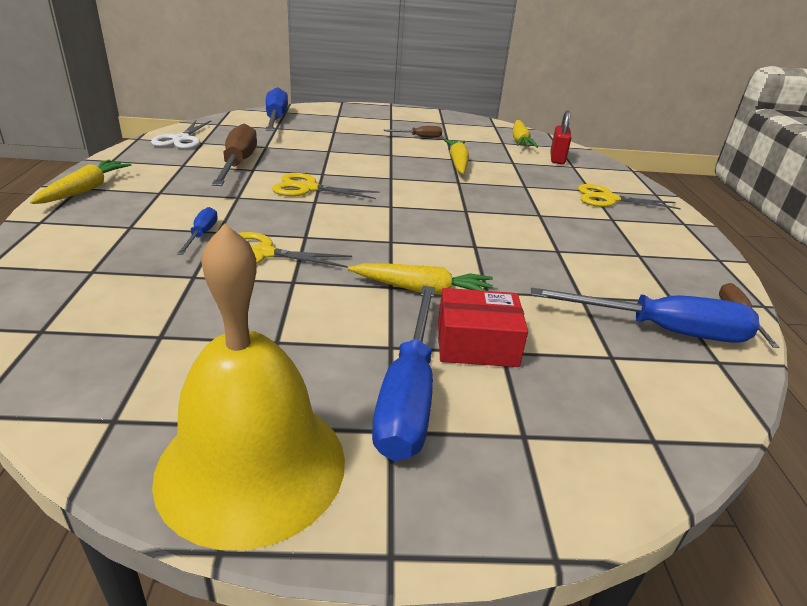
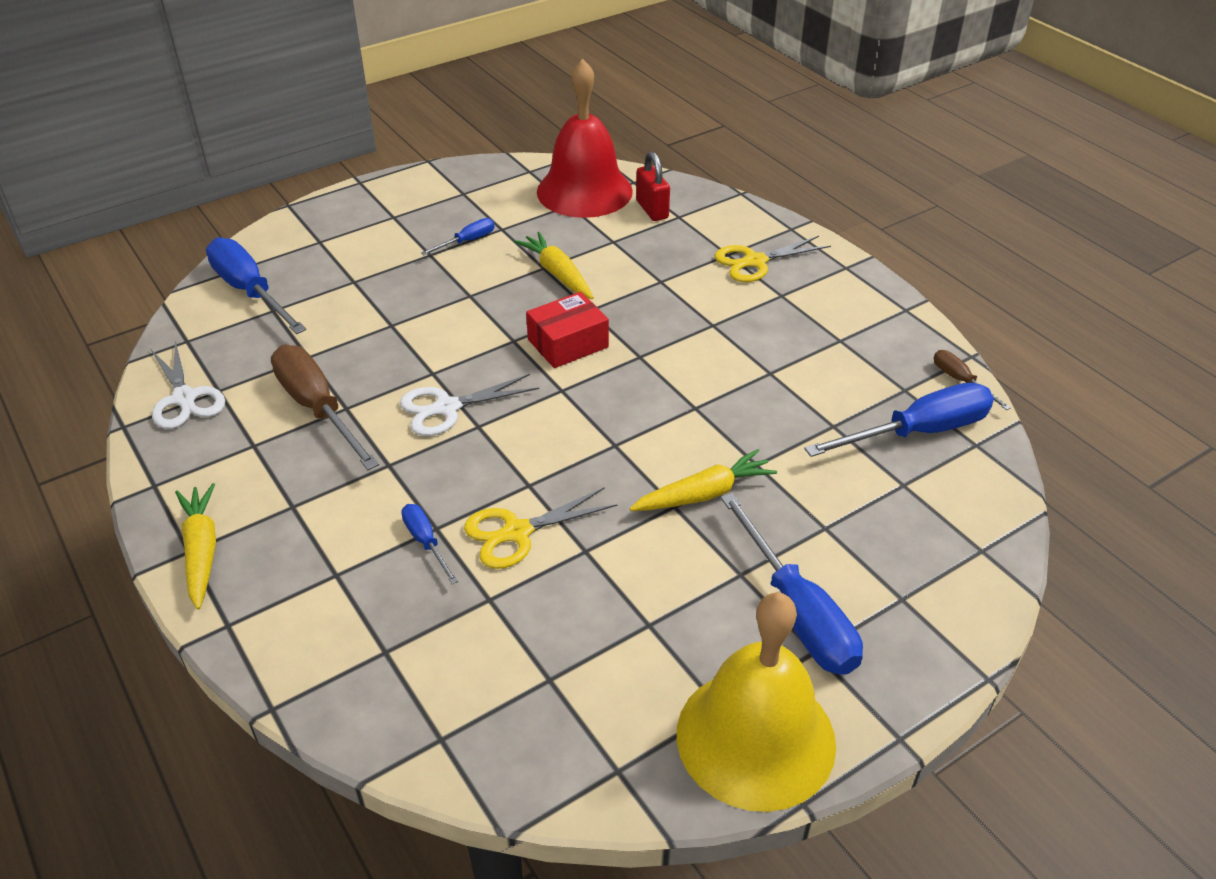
camera: 30 degrees left, 10 degrees up
yellow scissors [272,173,379,199] -> white scissors [400,374,539,436]
brown screwdriver [384,126,442,138] -> blue screwdriver [421,218,495,255]
red box [438,288,528,367] -> red box moved to [526,292,609,368]
yellow carrot [513,120,538,148] -> red bell [537,59,633,218]

